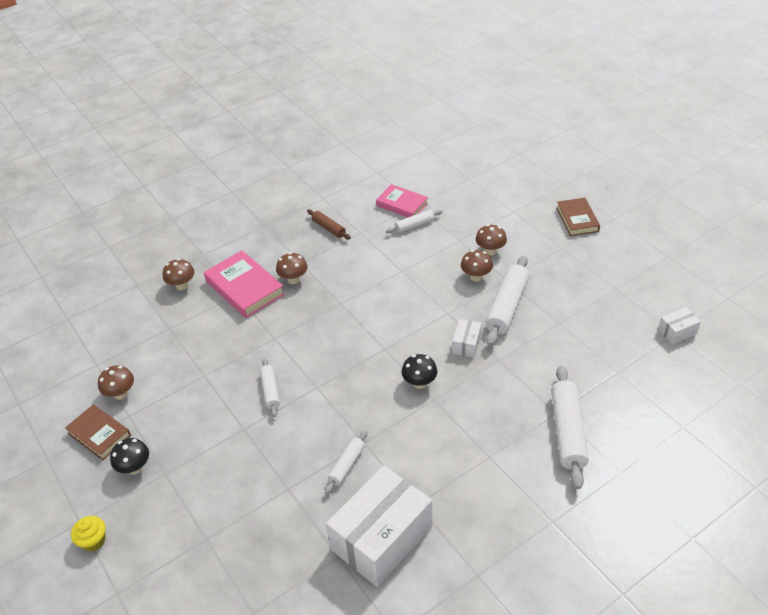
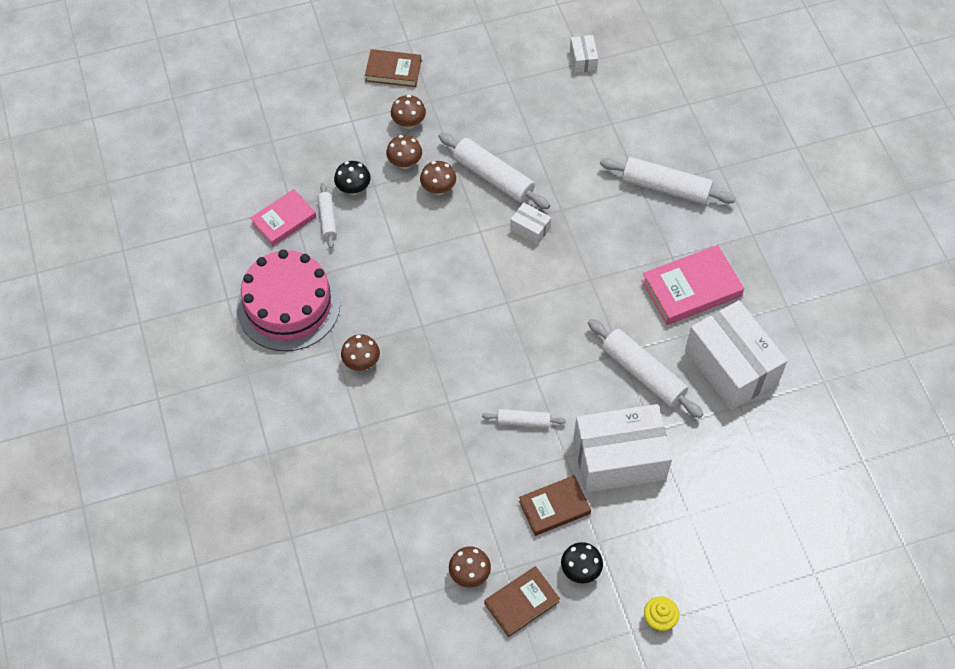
camera: 75 degrees left, 15 degrees up
brown mushroom [163,259,194,290] -> brown mushroom moved to [391,95,426,129]
pink book [204,250,285,318] -> pink book moved to [642,245,744,325]
brown rolling pin [307,210,351,239] -> pink cake [237,250,340,351]
white rolling pin [325,430,367,494] -> white rolling pin [588,319,703,418], size x1.82
black mushroom [402,354,437,389] -> black mushroom moved to [334,161,370,195]
none -> brown book [519,475,591,536]
none -> white box [573,404,672,492]

